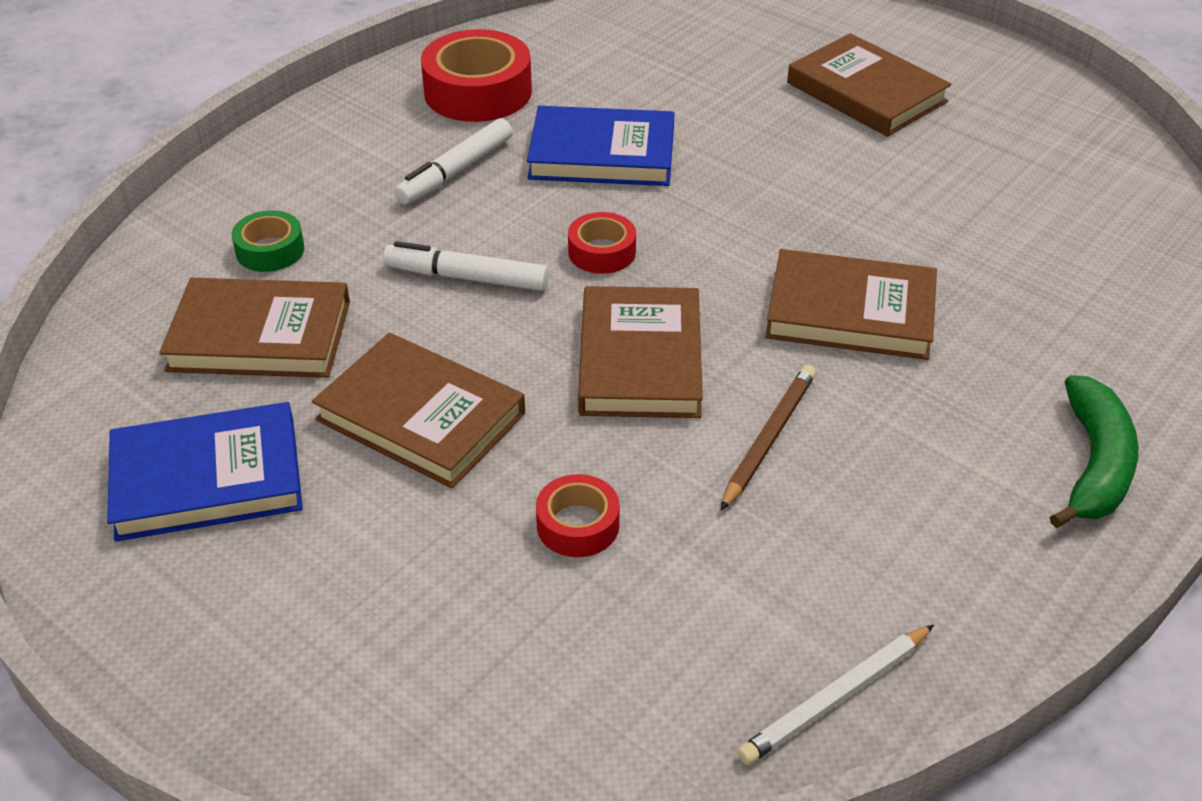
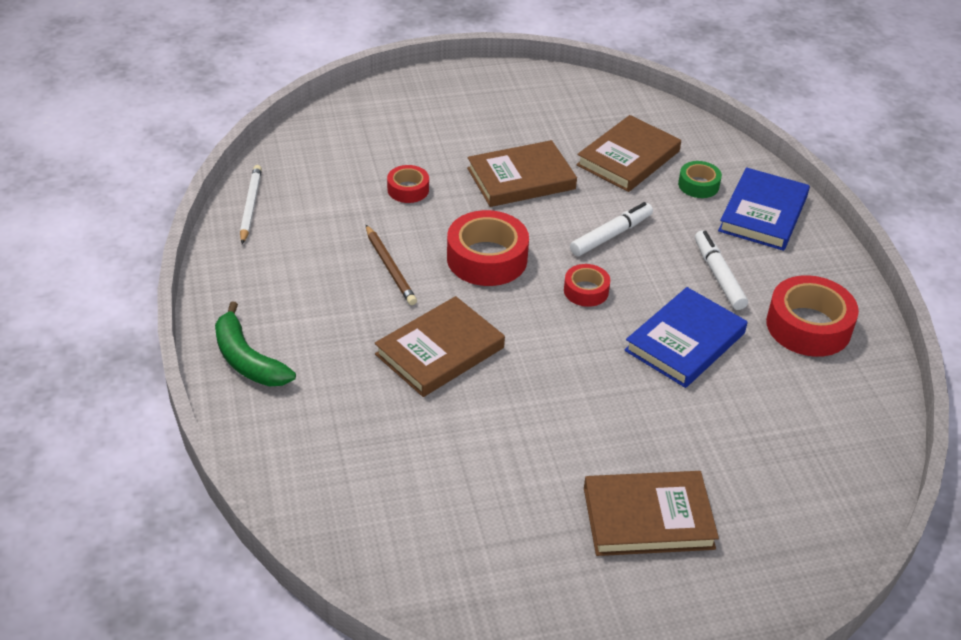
camera: 125 degrees right, 0 degrees up
blue book [107,402,303,542] -> blue book moved to [718,167,810,251]
brown book [578,286,703,418] -> red tape [447,210,529,286]

